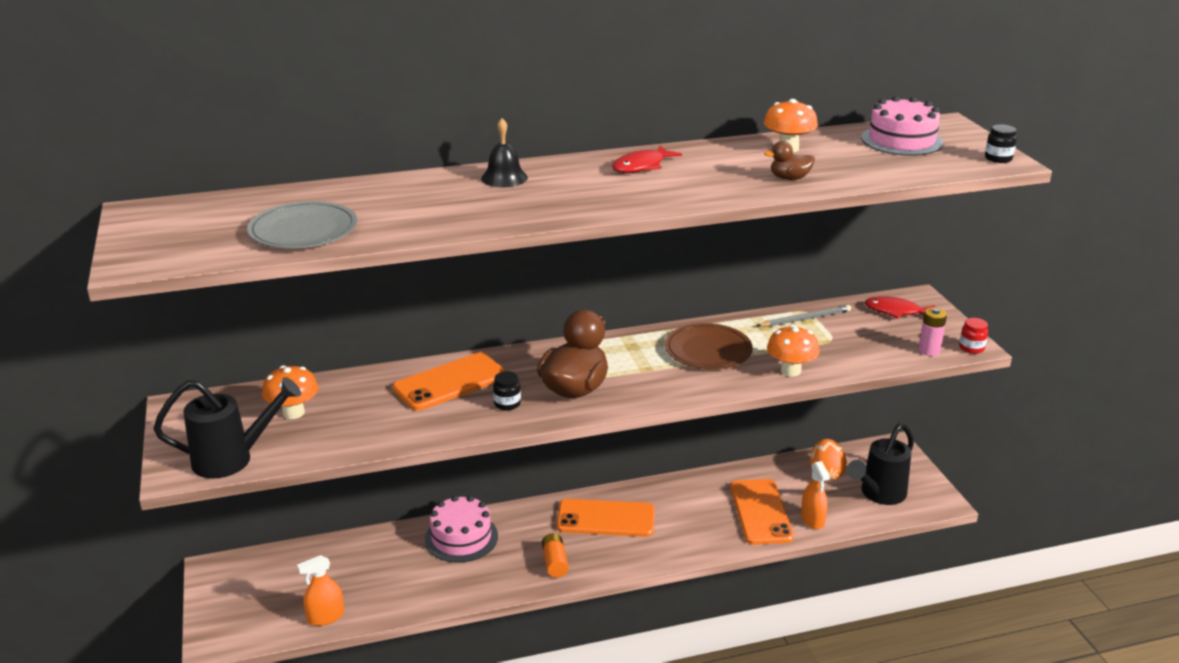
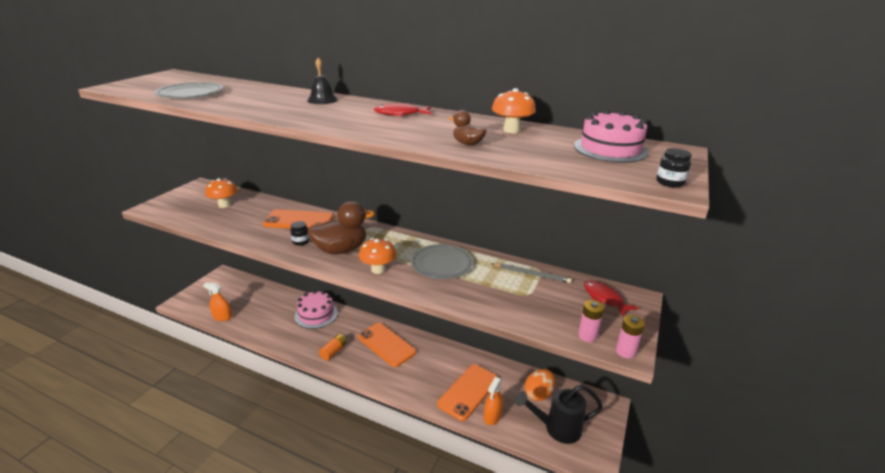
camera: 40 degrees right, 0 degrees up
black watering can [153,377,301,479] -> none
brown plate [665,323,753,369] -> grey plate [411,244,473,279]
orange mushroom [767,325,820,377] -> orange mushroom moved to [359,238,396,274]
red jar [959,318,988,354] -> pink battery [616,315,645,359]

